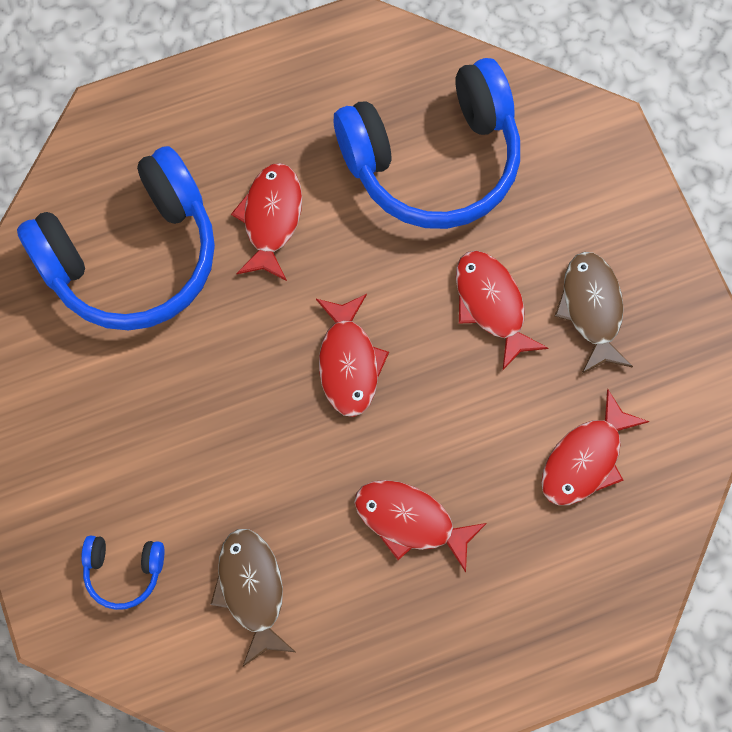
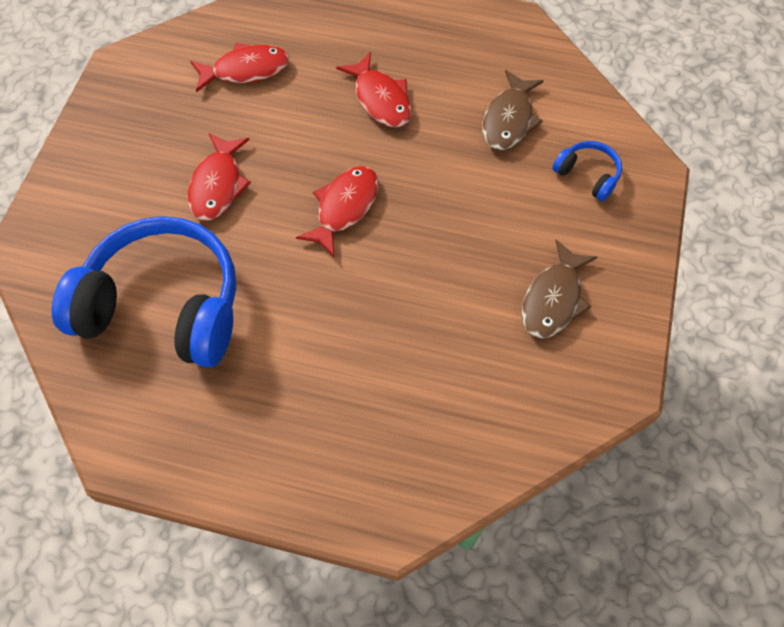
camera: 145 degrees left, 10 degrees down
blue headphones [17,146,215,331] -> none
red fish [231,163,302,281] -> none
brown fish [554,252,633,374] -> brown fish moved to [522,240,598,338]

